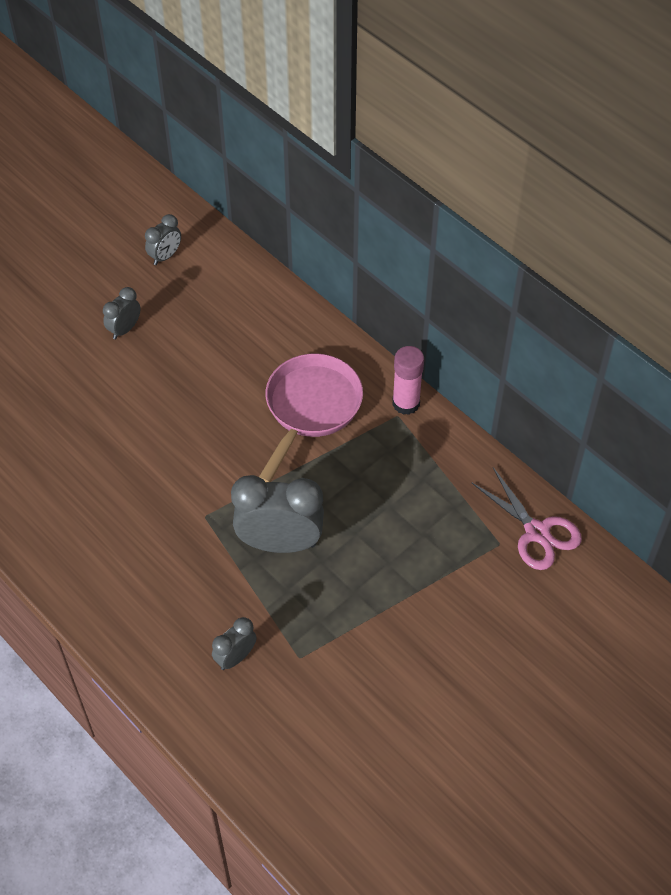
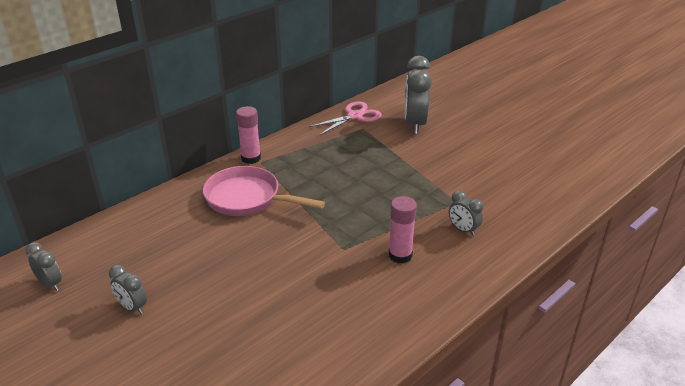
camera: 90 degrees left, 20 degrees down
grey clock [231,475,324,553] -> grey clock moved to [405,56,432,134]
none -> pink glue stick [389,196,417,264]

